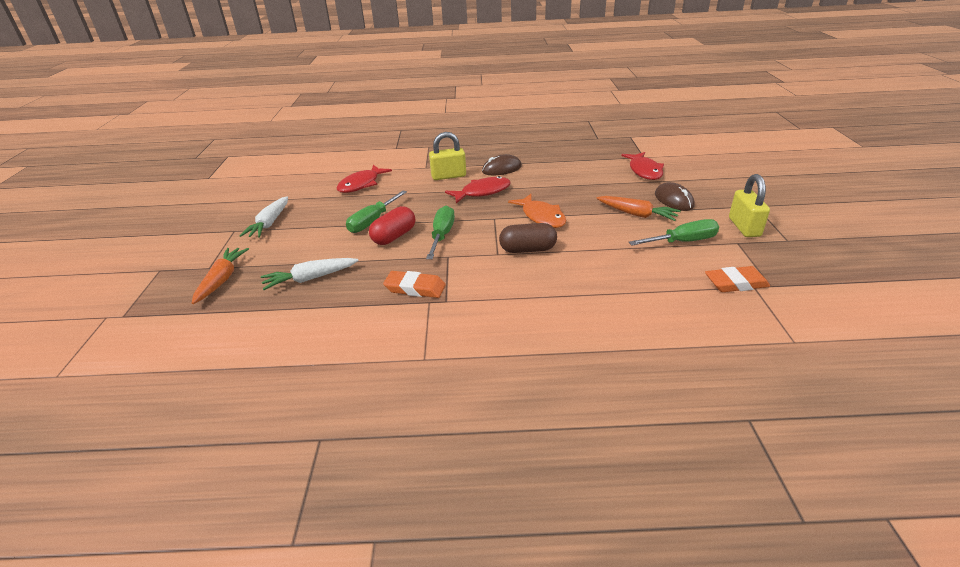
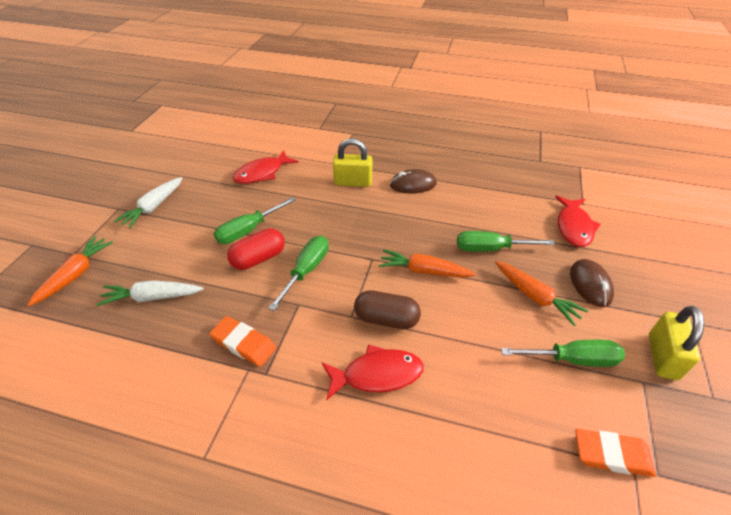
camera: 15 degrees right, 10 degrees up
red fish [445,176,511,203] -> red fish moved to [322,344,423,401]
orange fish [508,194,566,228] -> orange carrot [379,249,476,278]
none -> green screwdriver [457,231,555,252]

